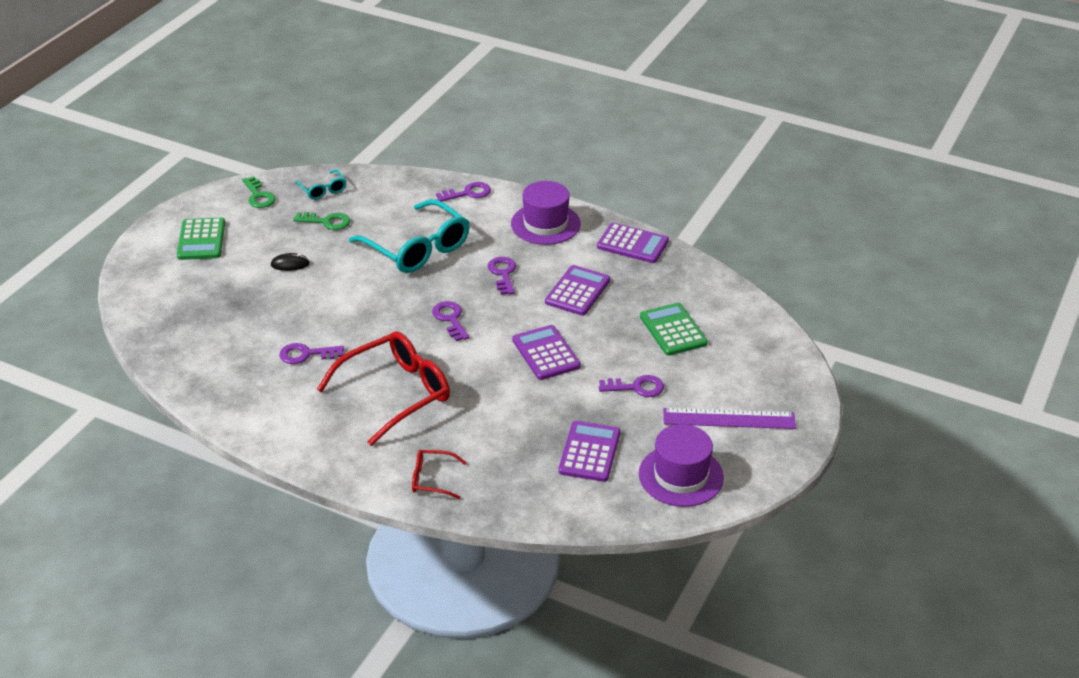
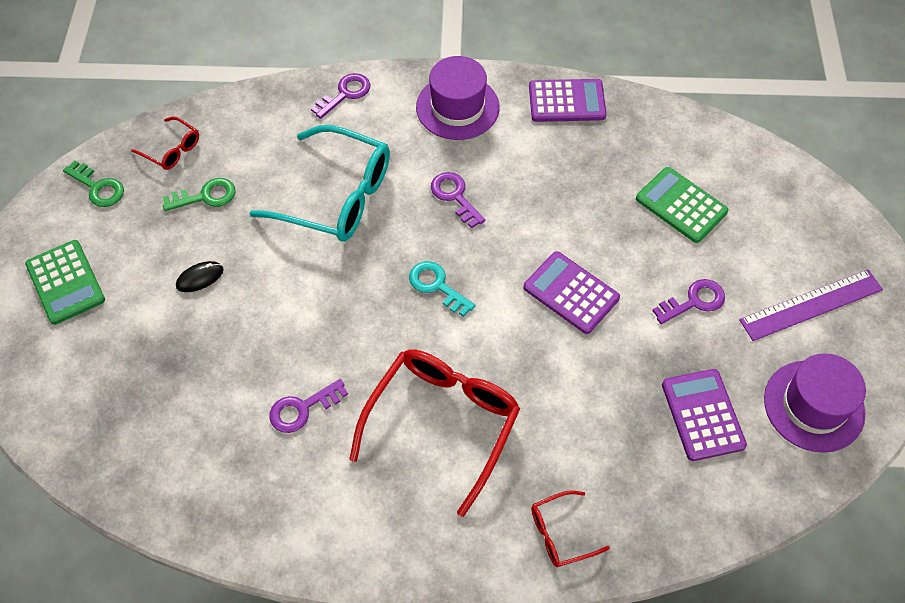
camera: 25 degrees left, 20 degrees up
turquoise glasses [295,169,346,200] -> red glasses [131,117,199,170]
purple key [432,301,469,341] -> turquoise key [409,261,476,317]
purple calculator [545,265,610,316] -> none

